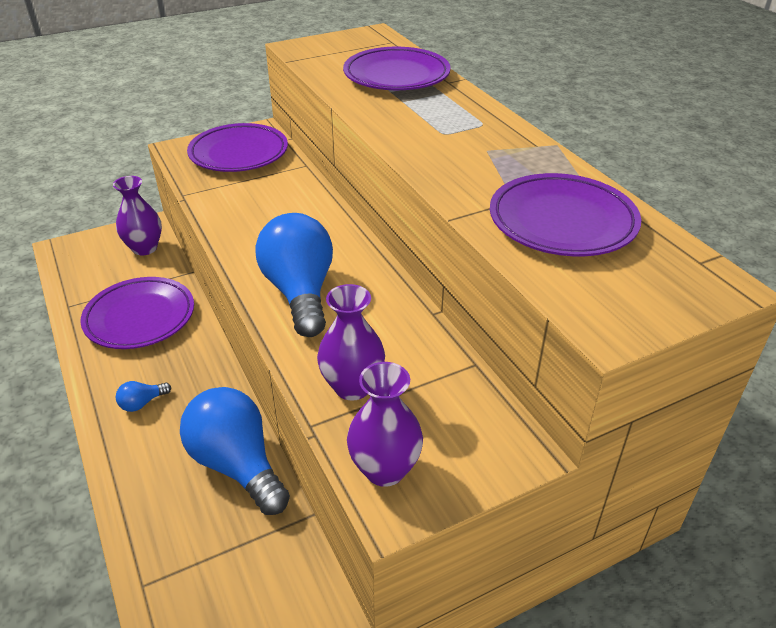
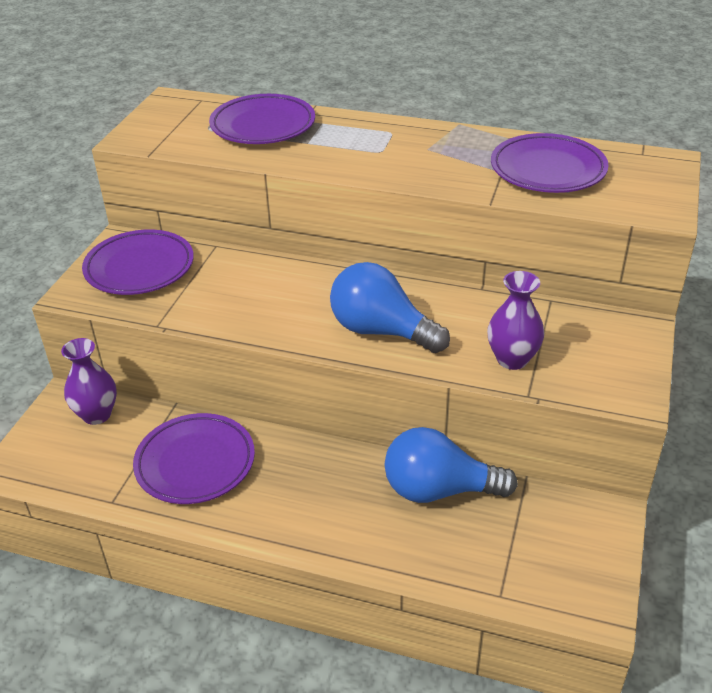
camera: 45 degrees left, 0 degrees up
blue light bulb [116,381,171,412] -> none
purple vase [347,362,423,487] -> none

